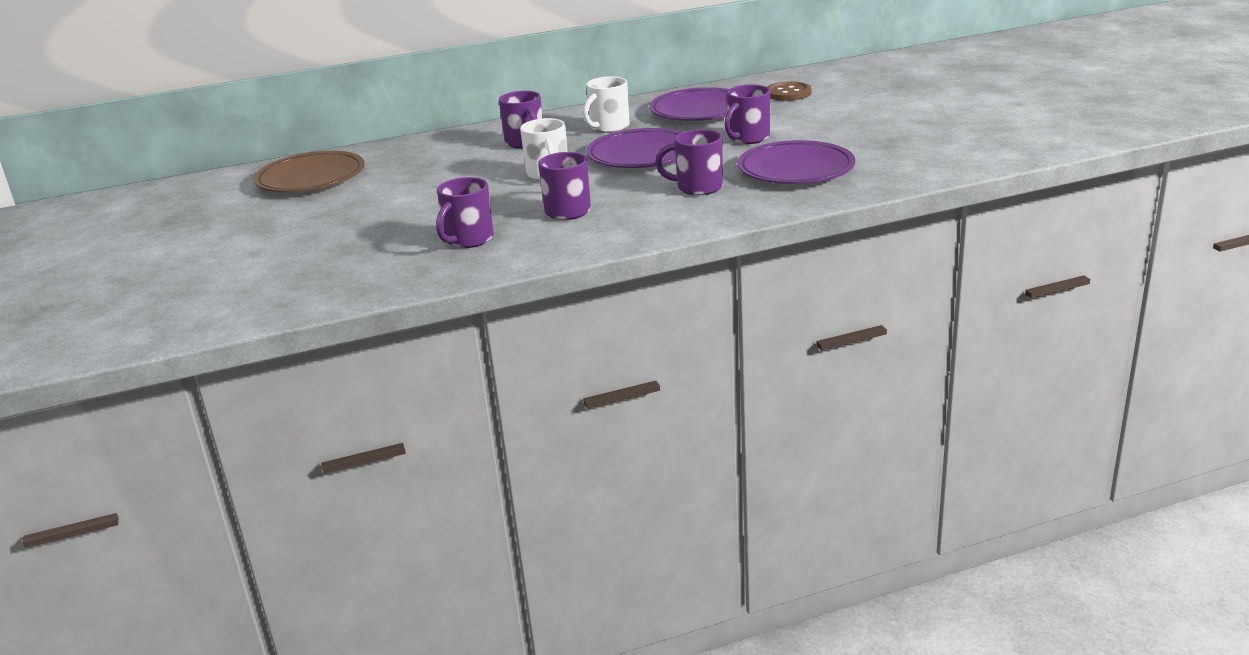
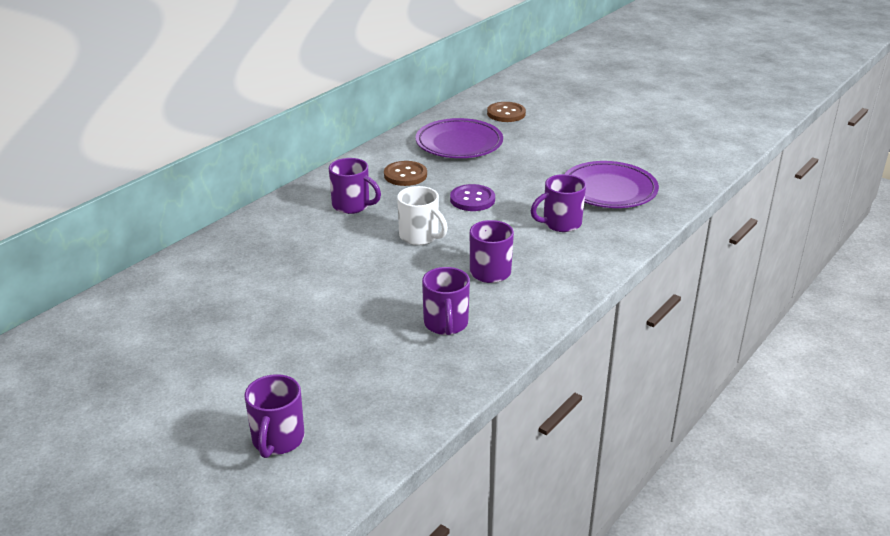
camera: 35 degrees left, 5 degrees up
brown plate [253,151,365,192] -> none
white mug [583,76,630,133] -> brown button [384,161,427,186]
purple plate [586,128,682,168] -> purple button [450,184,495,211]
purple mug [725,84,770,144] -> purple mug moved to [245,374,305,458]

